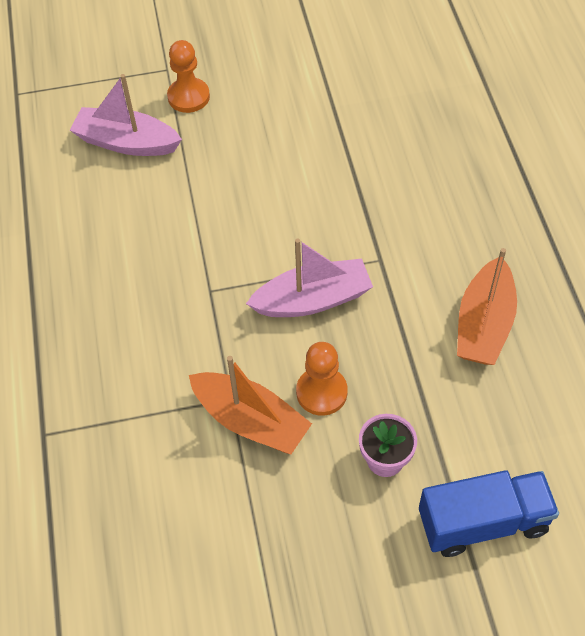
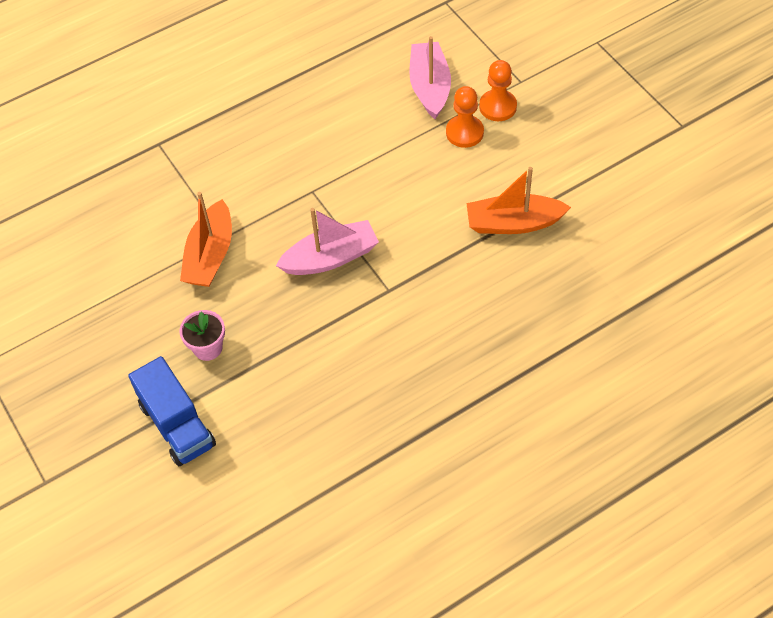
camera: 70 degrees right, 0 degrees up
pink boat [246,238,373,317] -> pink boat turned 75 degrees counterclockwise [276,208,379,275]
orange pawn [296,342,348,416] -> orange pawn moved to [446,86,484,148]
orange boat [457,248,517,365] -> orange boat moved to [466,167,571,234]

